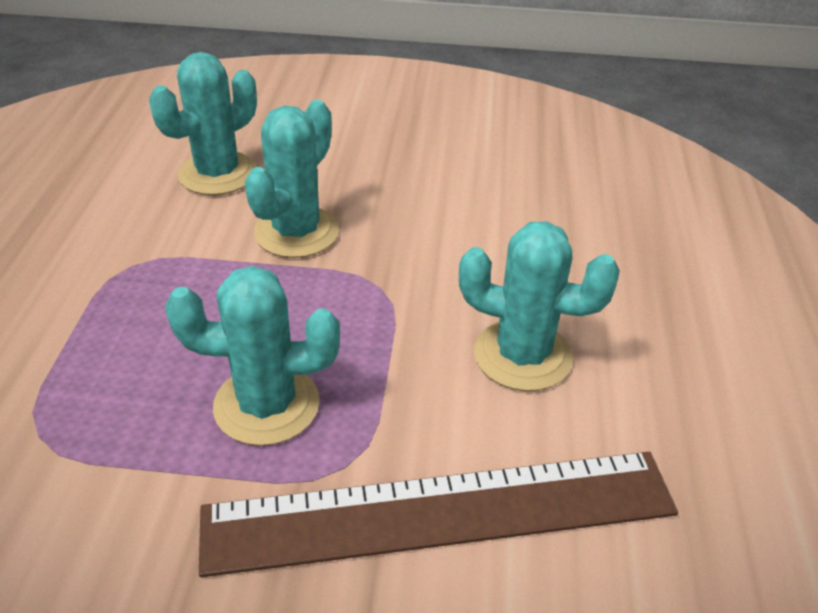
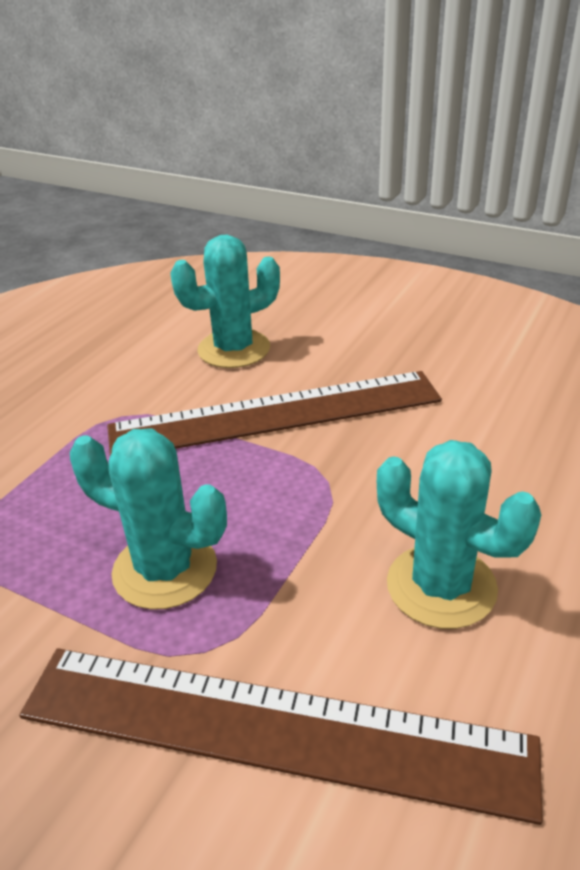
camera: 25 degrees right, 5 degrees down
turquoise cactus [244,100,339,258] -> brown ruler [107,371,442,455]

